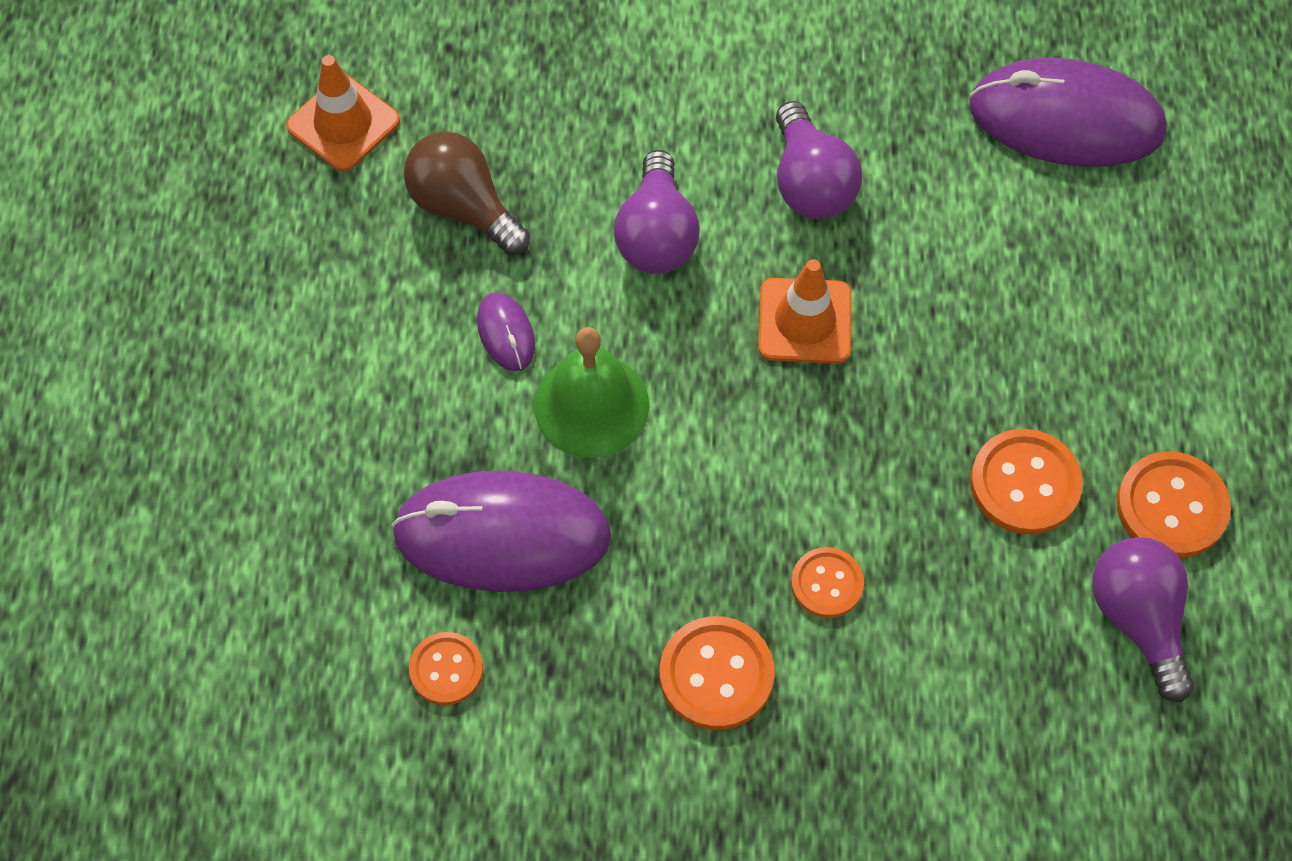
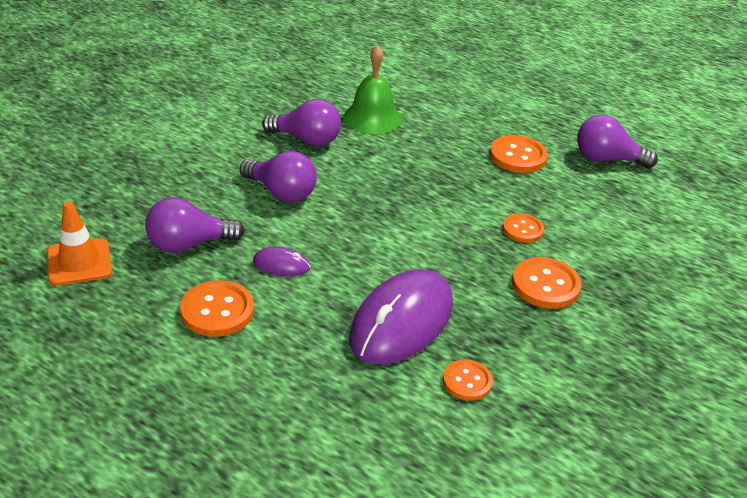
camera: 60 degrees left, 25 degrees down
brown light bulb [404,131,530,255] -> purple light bulb [145,197,245,253]
green bell [534,327,649,458] -> green bell moved to [343,45,402,134]
orange traffic cone [758,259,852,364] -> none
purple mouse [969,58,1167,167] -> none
orange button [1117,451,1231,558] -> orange button moved to [180,280,254,337]

